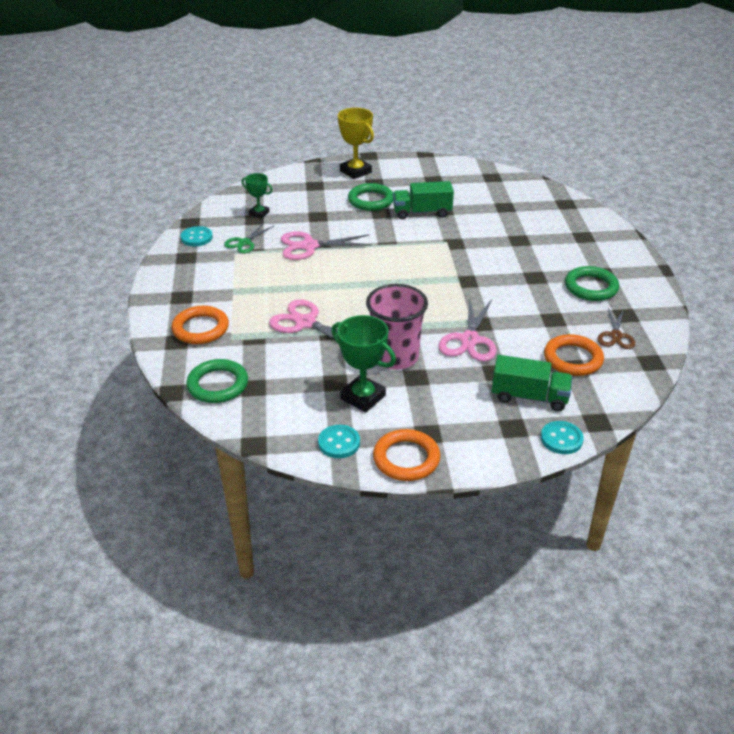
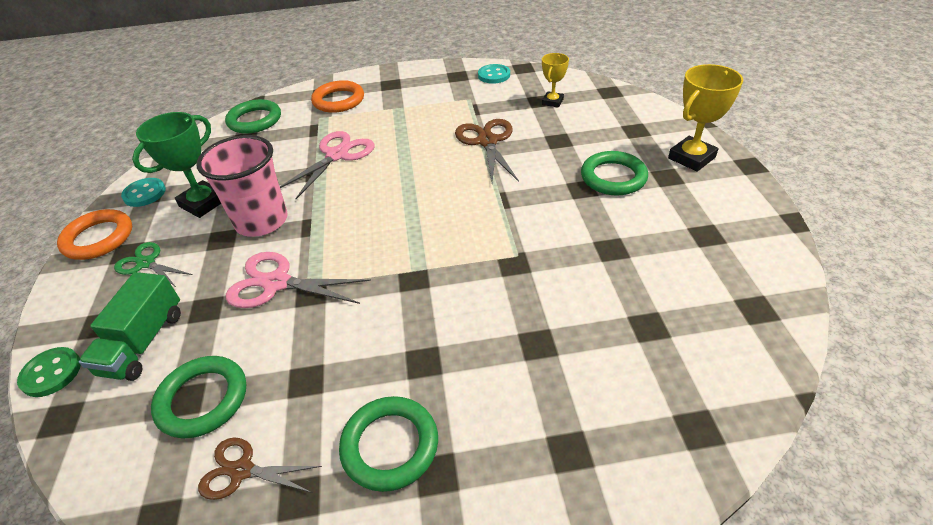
camera: 90 degrees right, 5 degrees up
green scissors [224,223,274,253] -> green scissors moved to [114,242,193,287]
green trophy [242,173,273,219] -> yellow trophy [542,53,569,108]
pink scissors [281,231,372,260] -> brown scissors [455,119,519,182]
green truck [393,181,454,219] -> none
turquoise button [541,421,584,454] -> green button [17,347,81,397]
orange ring [544,334,604,376] -> green ring [151,356,246,438]

